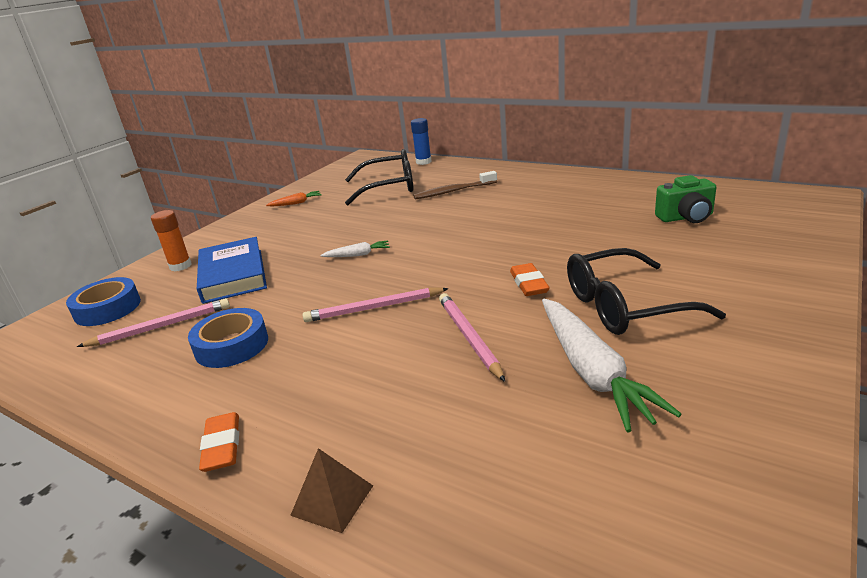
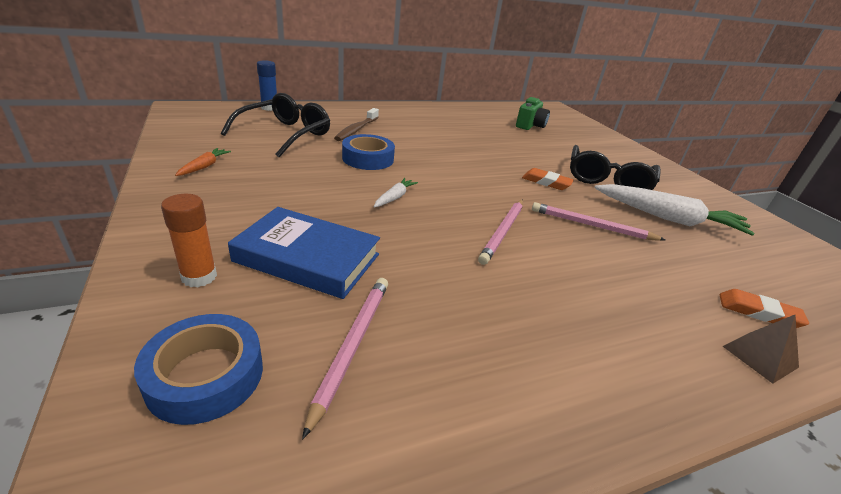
camera: 60 degrees left, 5 degrees up
blue tape [188,308,268,368] -> blue tape moved to [342,134,395,170]
orange eraser [199,412,239,472] -> orange eraser moved to [719,289,809,328]

